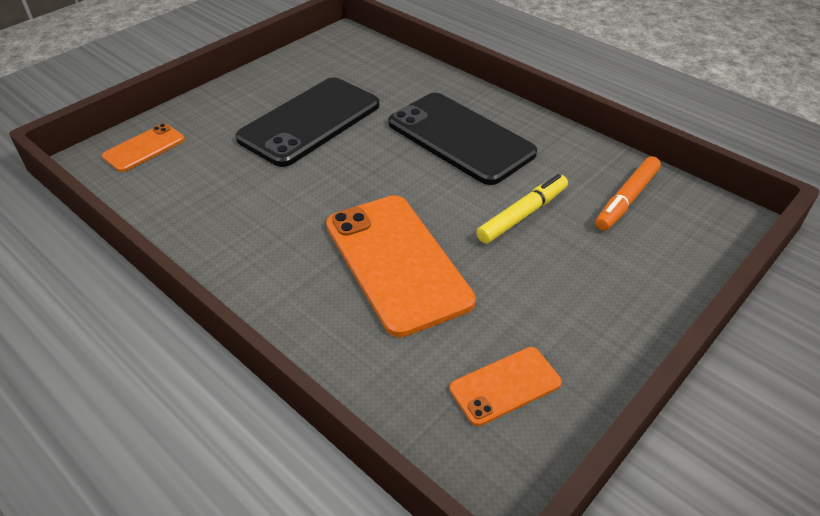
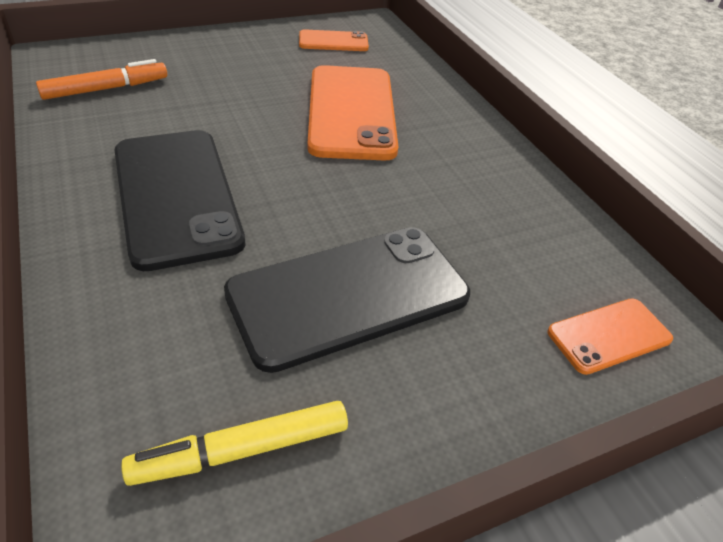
camera: 160 degrees left, 0 degrees up
yellow marker [476,174,568,244] -> yellow marker moved to [121,401,348,486]

